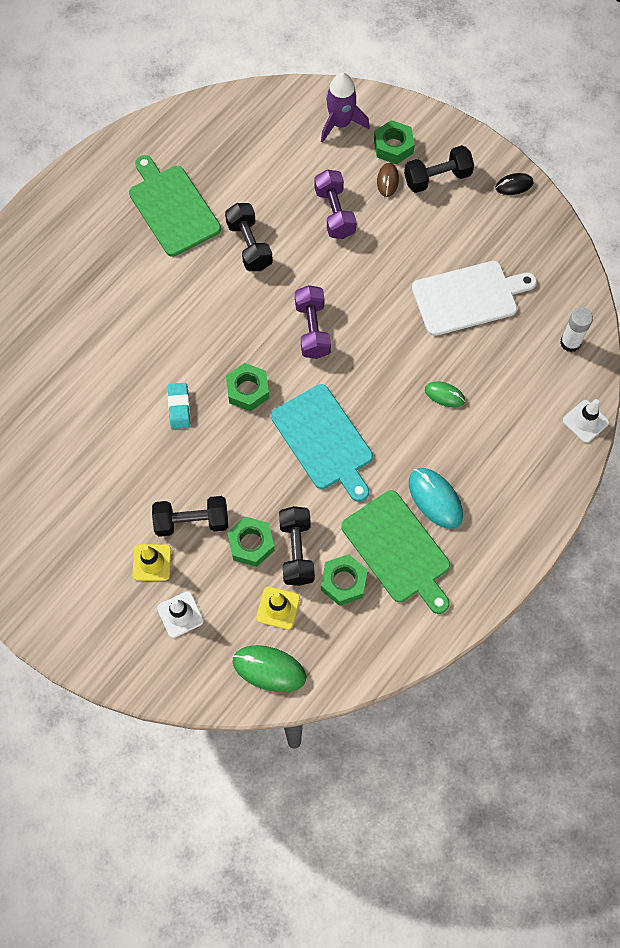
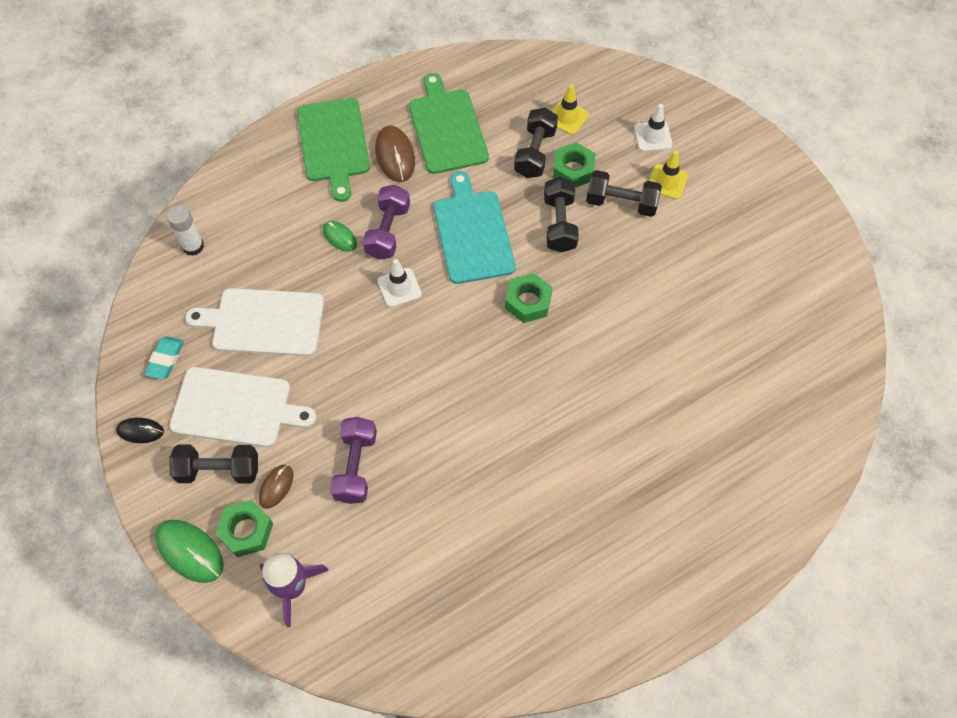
camera: 160 degrees left, 5 degrees down
green cutting board [129,155,221,257] -> green cutting board moved to [297,98,370,202]
turquoise eraser [168,383,190,429] -> turquoise eraser moved to [144,336,184,380]
black dumbbell [225,203,273,271] -> black dumbbell moved to [544,177,579,253]
green mouse [233,645,306,693] -> green mouse moved to [155,520,224,583]
purple dumbbell [295,285,331,359] -> purple dumbbell moved to [363,185,410,259]
green nut [321,554,368,606] -> none
turquoise mouse [409,468,463,529] -> brown mouse [375,126,415,182]
white traffic cone [563,399,609,443] -> white traffic cone moved to [377,259,422,307]
none -> white cutting board [170,367,317,447]

